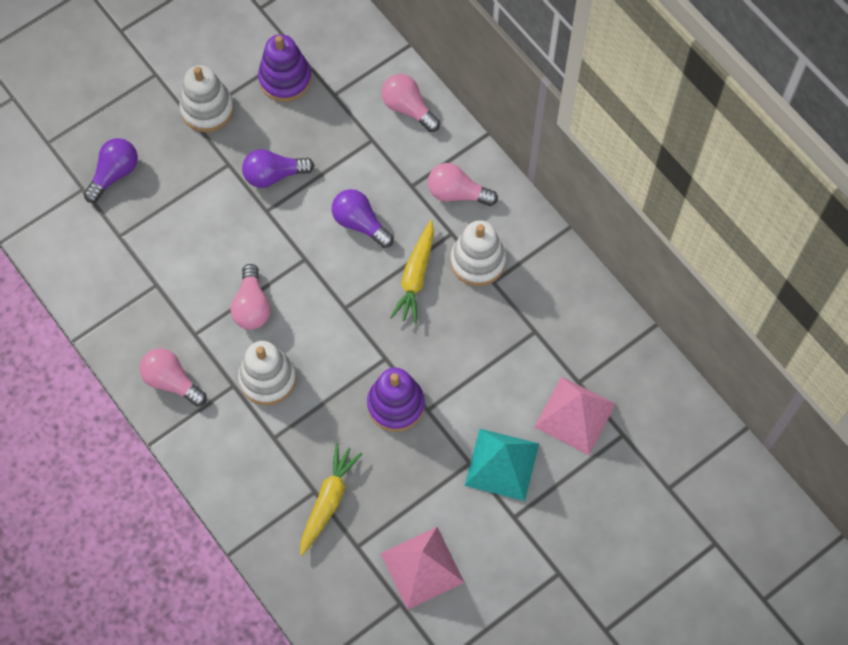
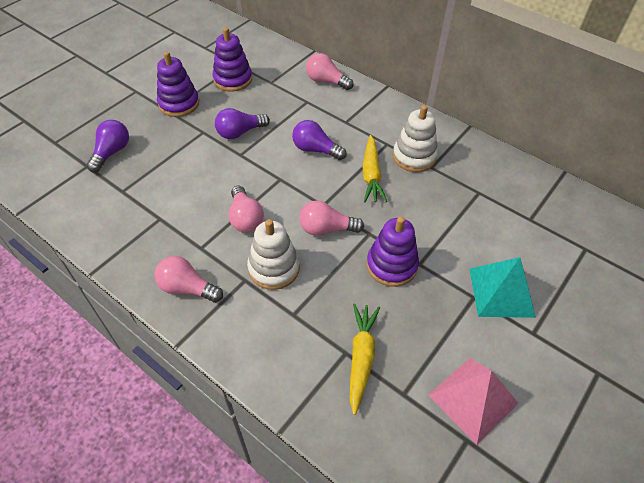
camera: 15 degrees left, 15 degrees down
white stacking toy [179,65,234,132] -> purple stacking toy [157,51,199,117]
pink light bulb [428,163,498,206] -> pink light bulb moved to [299,200,364,236]
pink pyramid [534,377,616,455] -> none

